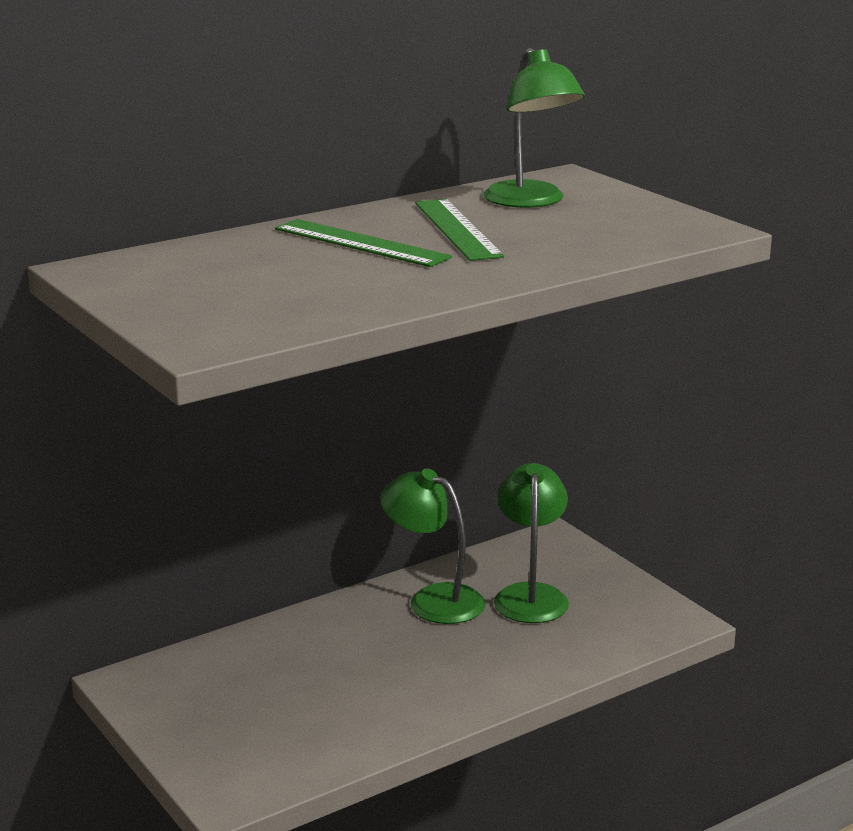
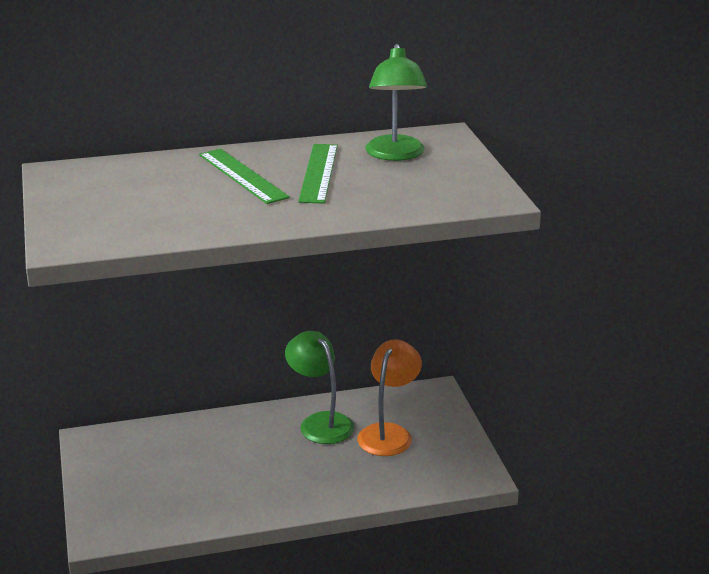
camera: 20 degrees right, 5 degrees up
green lamp [494,463,569,623] -> orange lamp [357,339,422,456]

